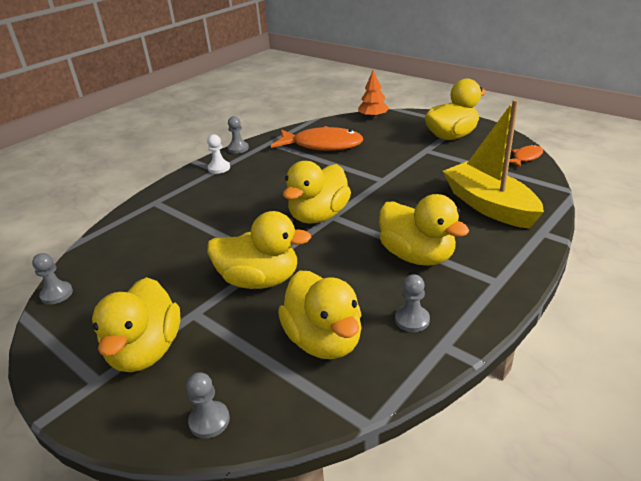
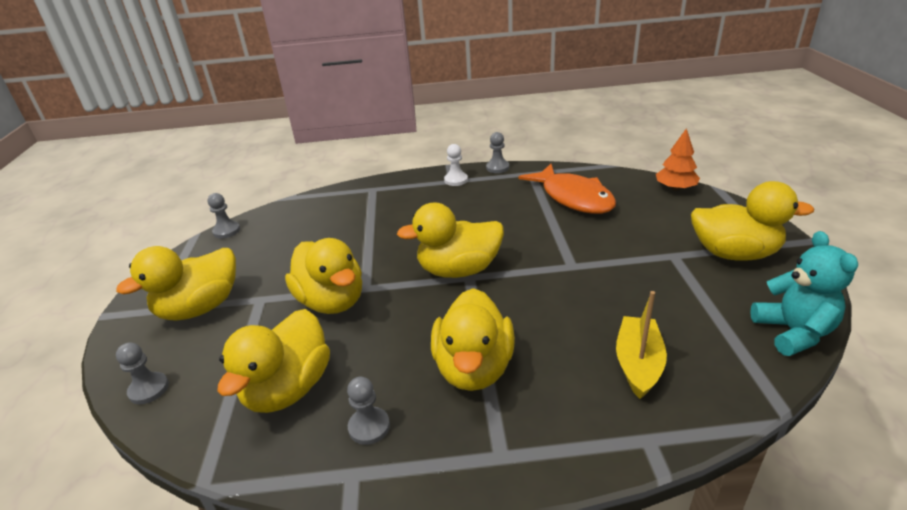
camera: 45 degrees right, 0 degrees up
yellow boat [443,99,544,229] -> yellow boat [616,291,667,399], size x0.62
orange fish [509,145,543,168] -> turquoise teddy bear [750,231,858,356]

